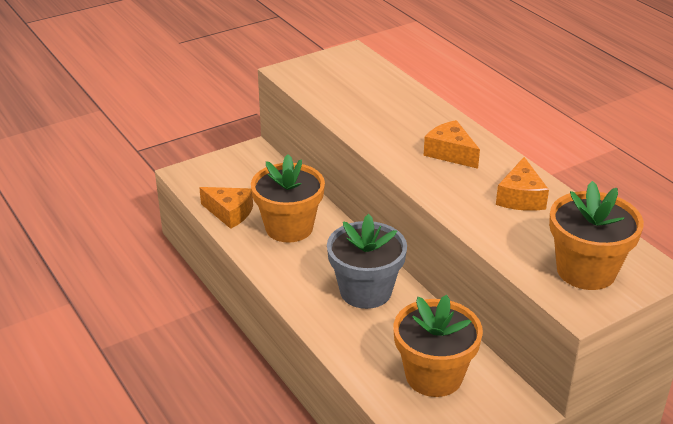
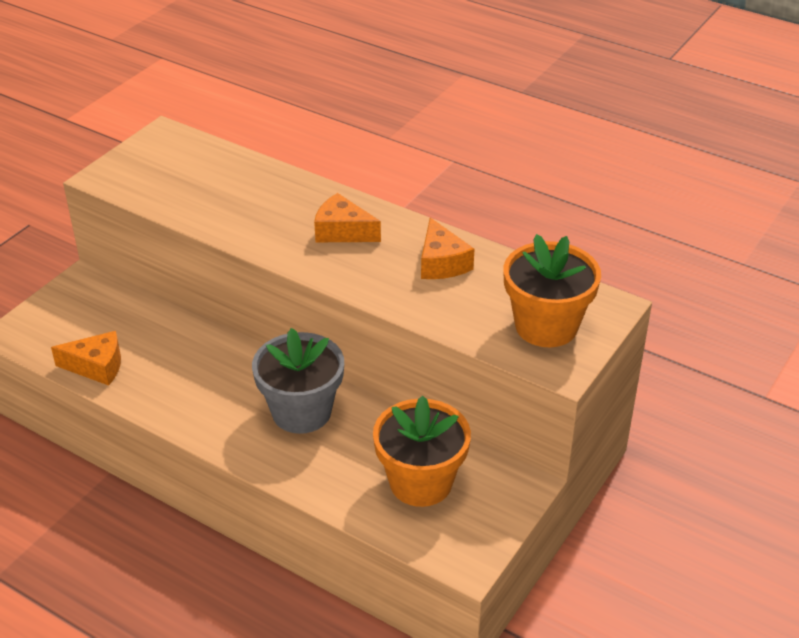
camera: 25 degrees left, 5 degrees up
orange flower pot [251,154,325,243] -> none

